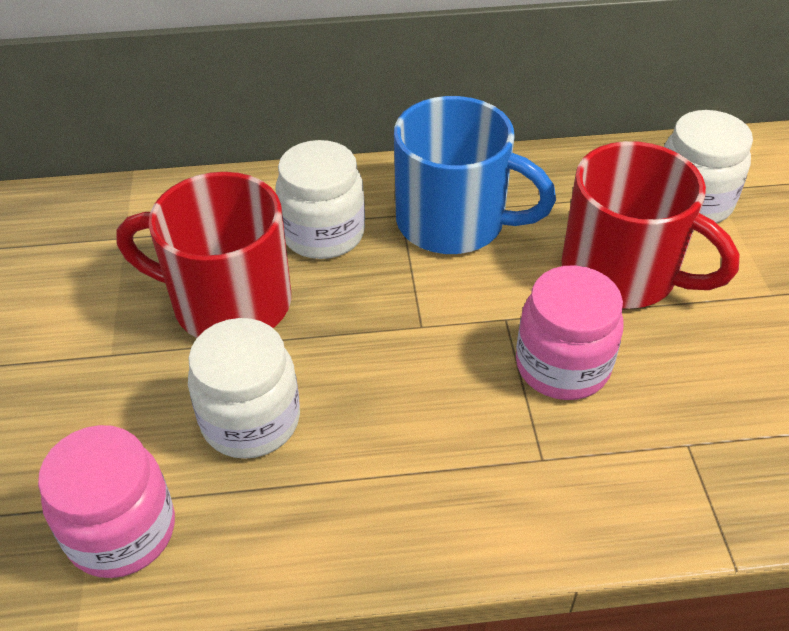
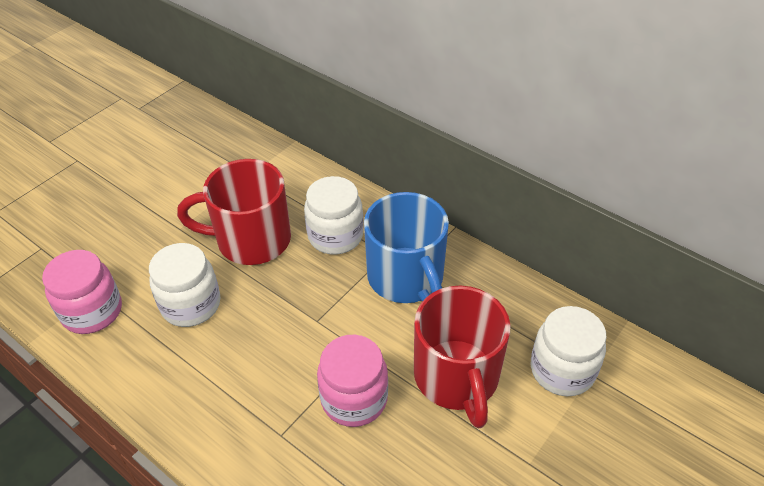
camera: 45 degrees right, 0 degrees up
red mug [117,172,291,338] -> red mug turned 60 degrees counterclockwise [177,159,291,265]

